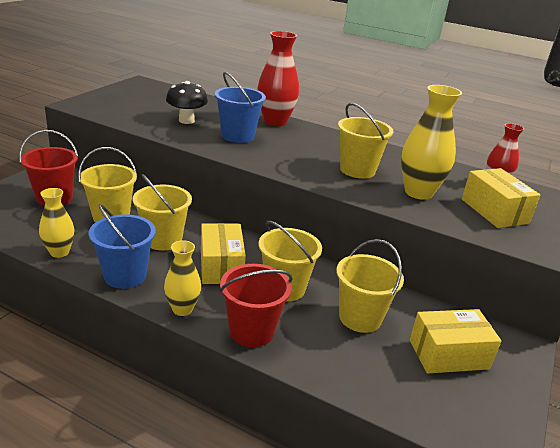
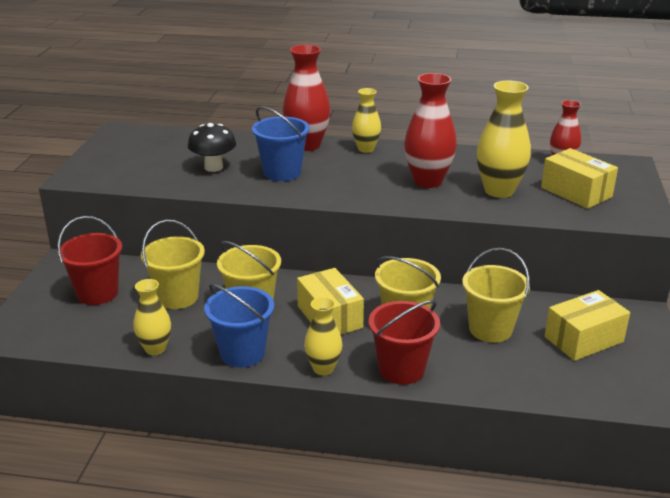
camera: 15 degrees left, 0 degrees up
yellow bucket [338,103,393,179] -> red vase [404,73,457,188]
none -> yellow vase [352,88,381,153]

